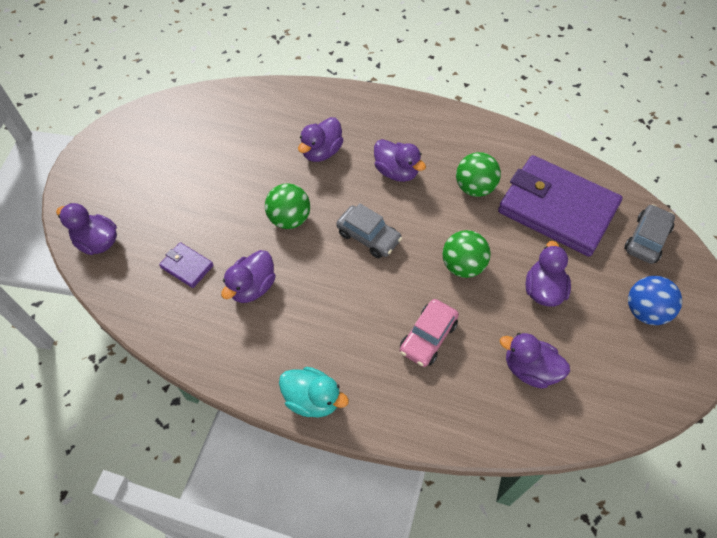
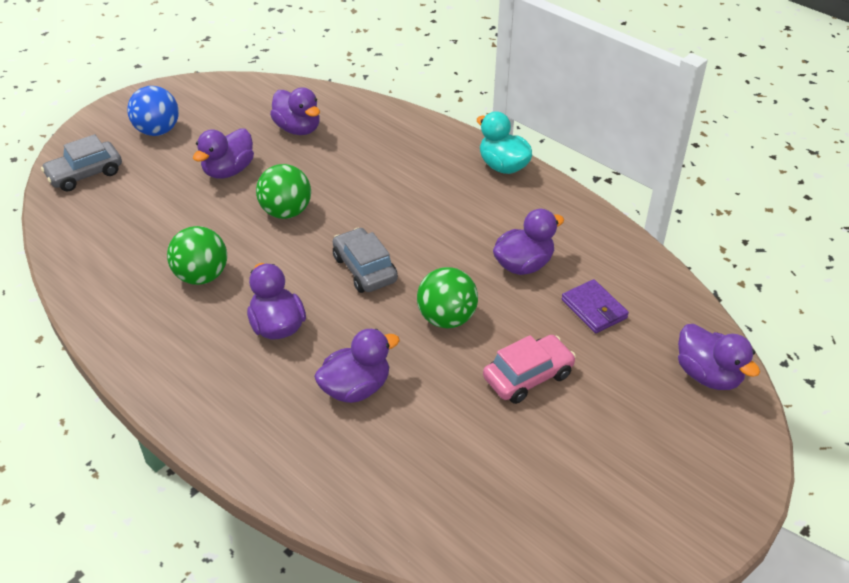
camera: 155 degrees left, 15 degrees down
pink car [400,299,459,367] -> pink car moved to [483,335,576,404]
purple wallet [498,155,623,257] -> none

